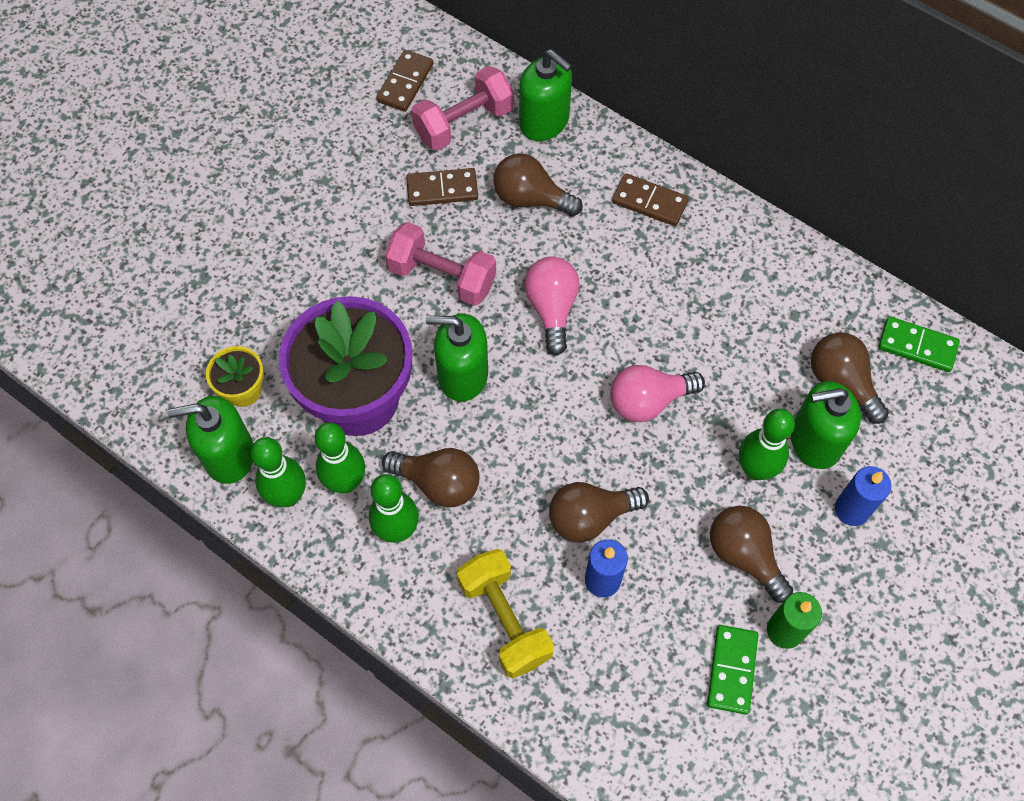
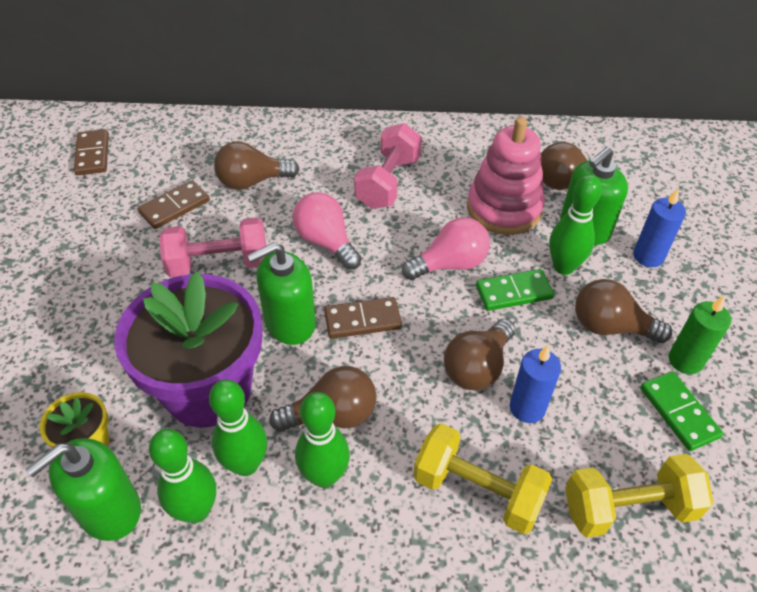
camera: 35 degrees left, 15 degrees down
pink dumbbell [411,66,514,151] -> pink dumbbell moved to [354,123,422,209]
green soap dispenser [519,49,572,141] -> none
pink light bulb [610,365,705,422] -> pink light bulb turned 150 degrees counterclockwise [402,217,490,280]
brown domino [612,174,689,226] -> brown domino moved to [324,297,402,339]
green domino [878,316,960,372] -> green domino moved to [476,269,554,311]
none -> pink stacking toy [467,117,545,235]
none -> yellow dumbbell [565,454,714,538]

